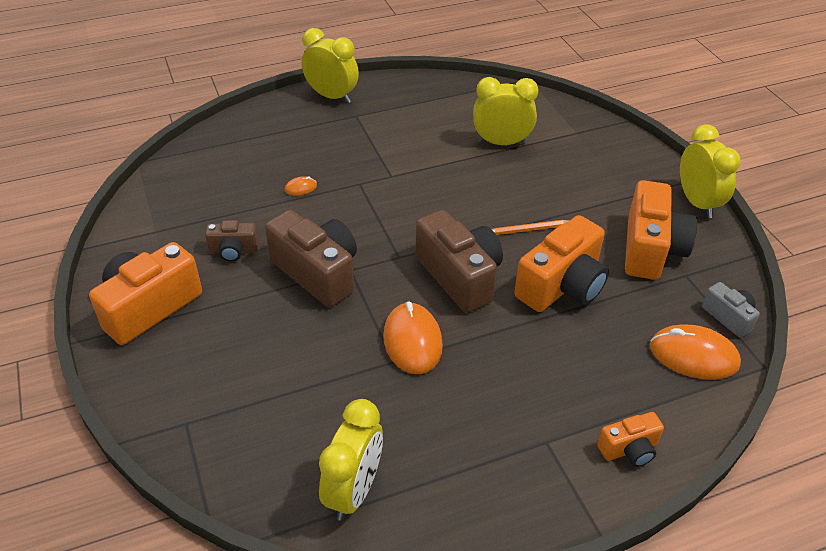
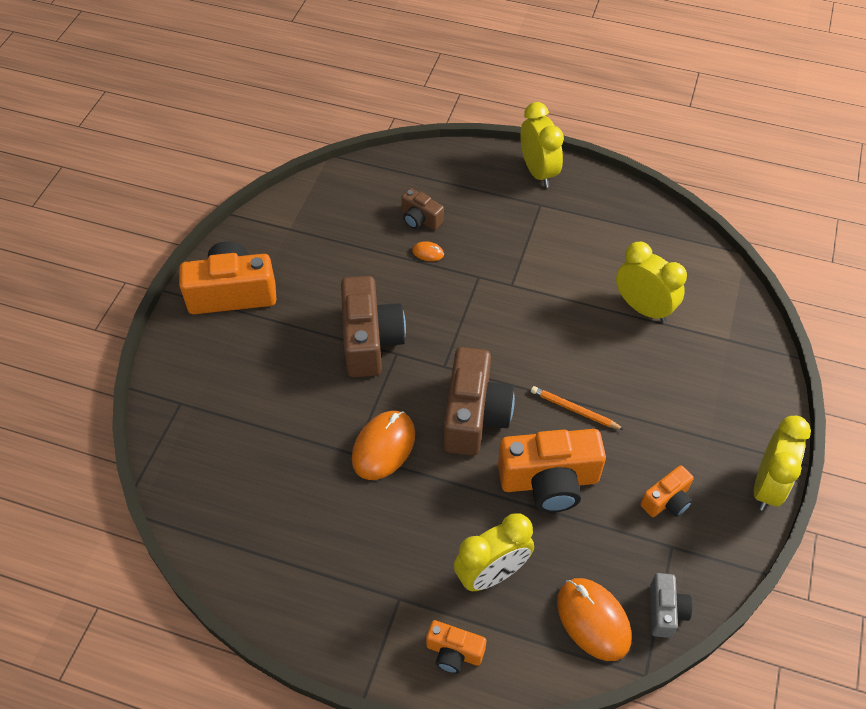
camera: 40 degrees right, 10 degrees up
brown camera [205,220,259,262] -> brown camera moved to [401,188,444,230]
yellow clock [319,399,383,521] -> yellow clock moved to [454,513,534,591]
orange camera [625,180,697,280] -> orange camera [640,465,693,517], size x0.52

